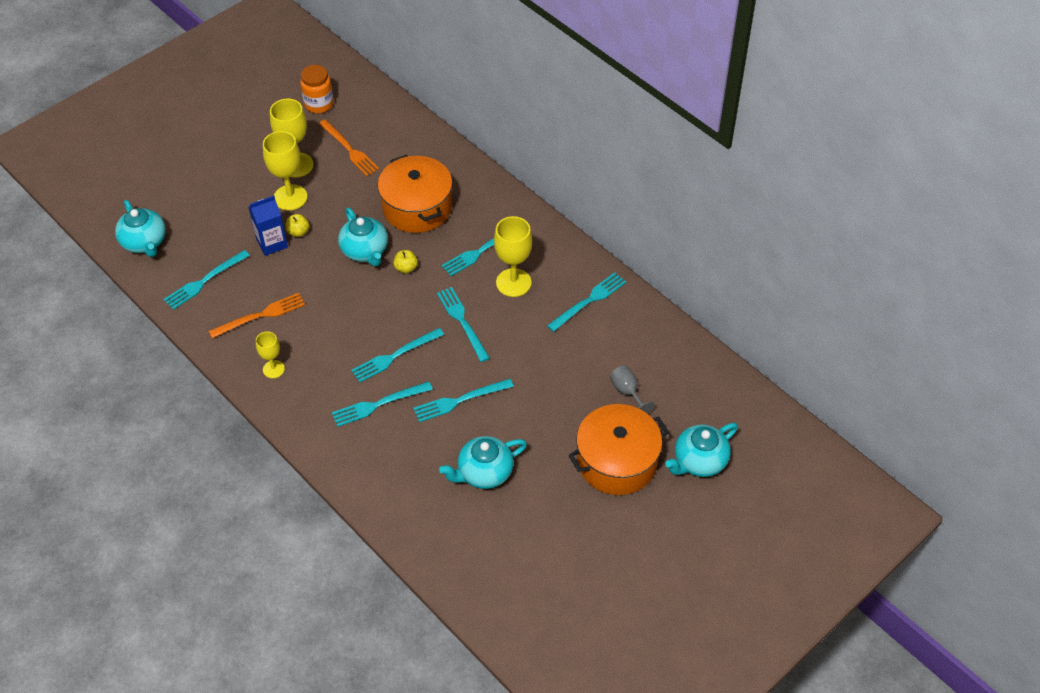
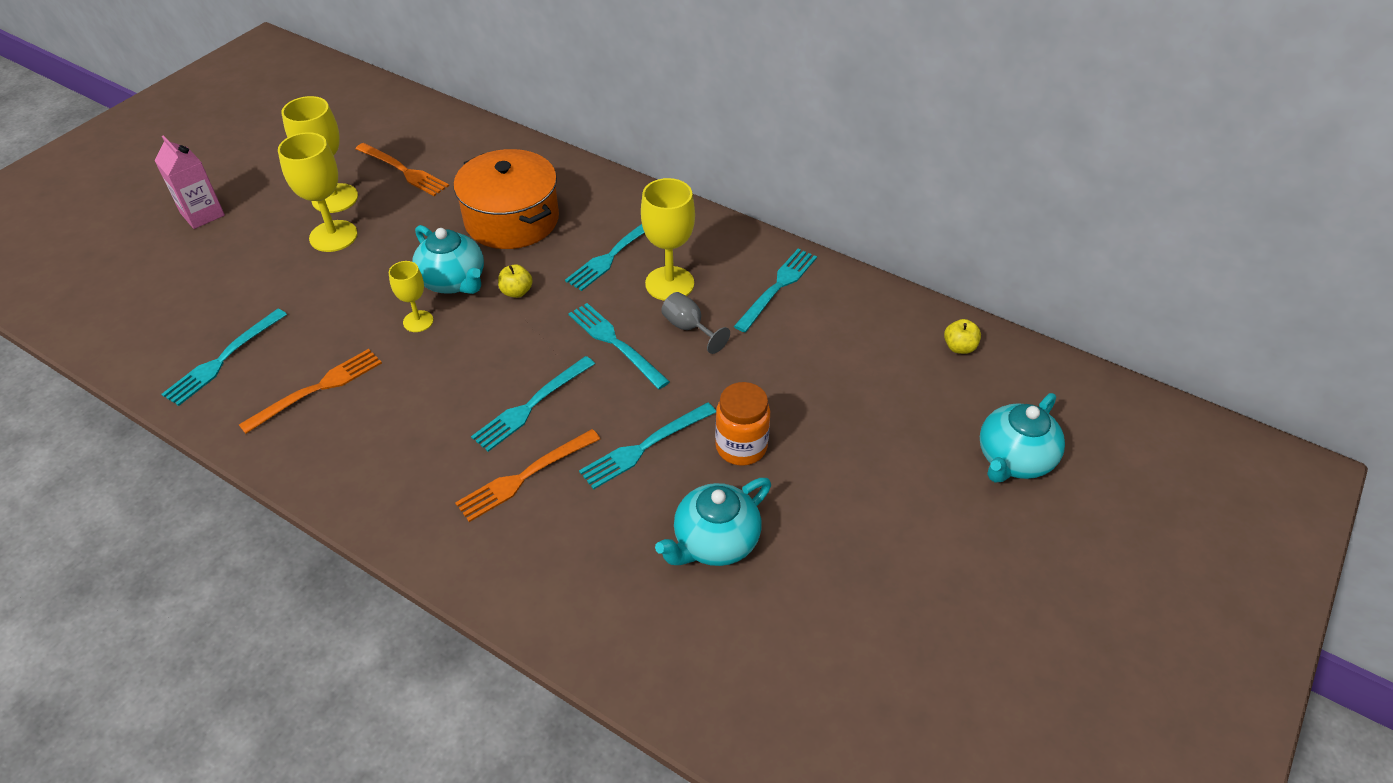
camera: 15 degrees left, 5 degrees down
turquoise teapot [115,200,166,257] -> none
blue carton [249,196,288,256] -> none
yellow goblet [256,331,285,378] -> yellow goblet moved to [389,261,433,332]
yellow apple [285,214,309,237] -> yellow apple moved to [944,319,981,354]
orange jar [300,65,334,113] -> orange jar moved to [715,382,770,466]
turquoise fork [332,381,433,427] -> orange fork [455,429,600,522]
orange pot [569,404,669,495] -> none
grey goblet [610,365,655,414] -> grey goblet moved to [661,292,730,354]
none -> pink carton [154,135,225,229]

